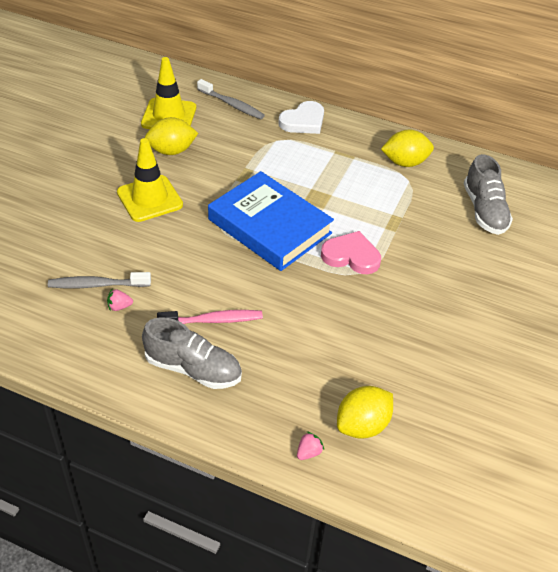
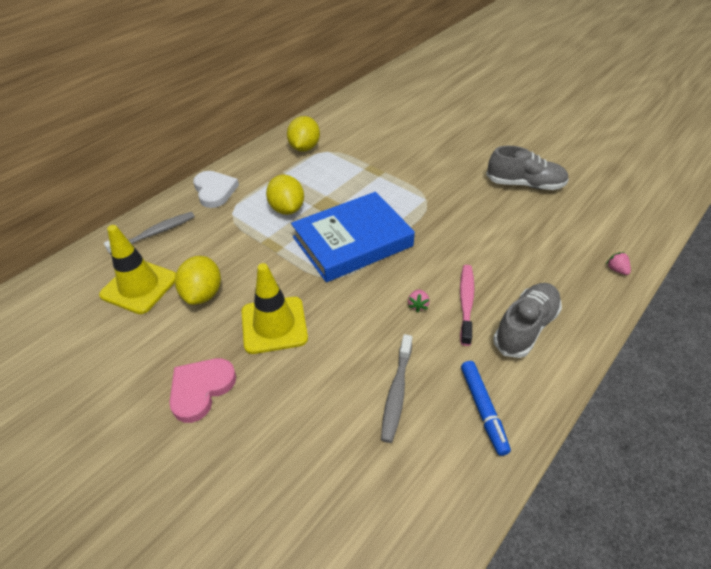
camera: 70 degrees left, 0 degrees up
pink strawberry [107,289,133,311] -> pink strawberry moved to [408,289,430,313]
pink heart [321,231,381,274] -> pink heart moved to [169,358,236,423]
yellow lemon [337,386,393,439] -> yellow lemon moved to [266,175,304,215]
grey shoe [464,154,513,235] -> grey shoe moved to [486,146,569,190]
none -> blue marker [461,361,511,456]

